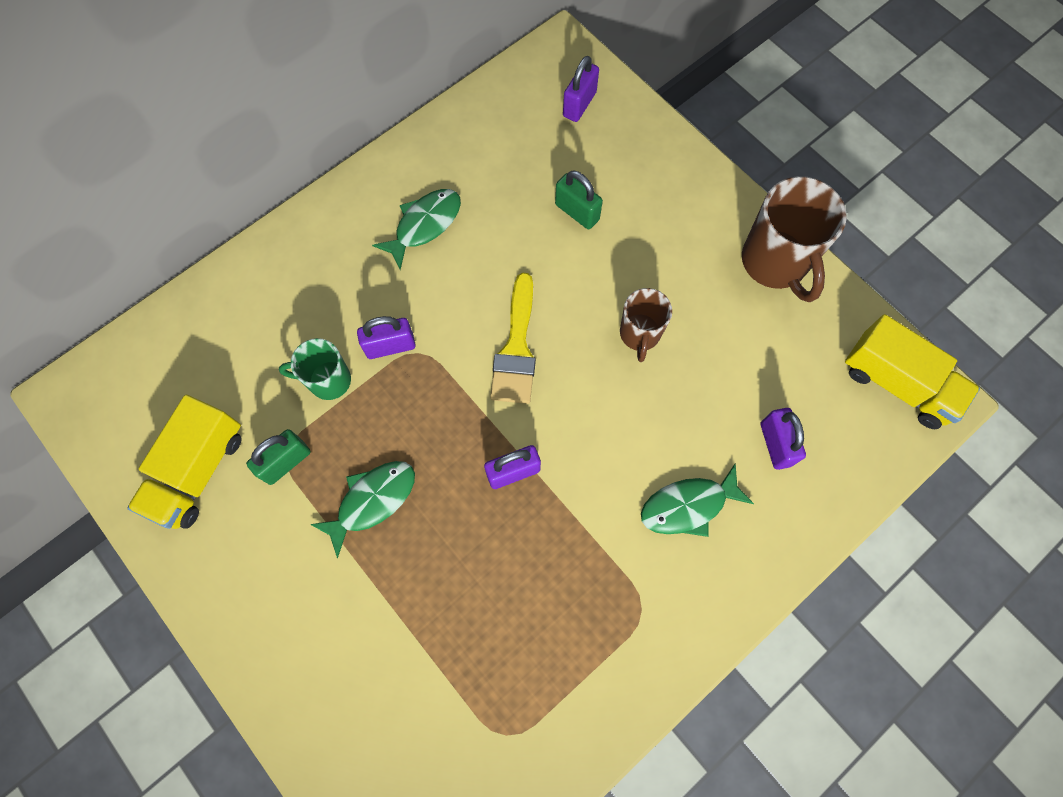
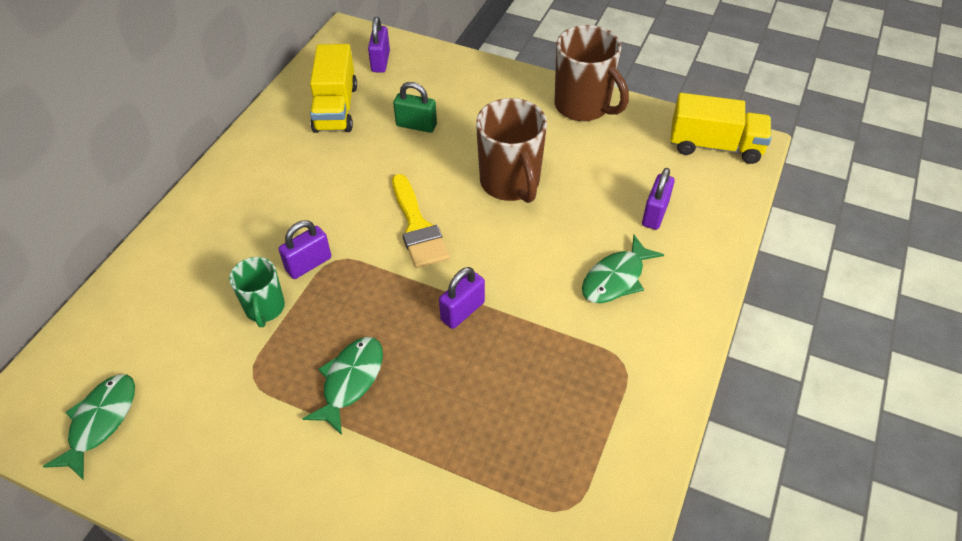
camera: 25 degrees left, 20 degrees down
yellow truck [127,395,241,529] -> yellow truck moved to [310,44,357,133]
green padlock [246,429,311,485] -> none
green mug [279,338,351,400] -> green mug turned 75 degrees counterclockwise [229,257,285,328]
green fish [372,189,461,270] -> green fish moved to [43,374,135,480]
brown mug [620,288,672,362] -> brown mug [476,98,547,203], size x1.68
purple padlock [761,408,806,470] -> purple padlock turned 60 degrees clockwise [642,168,675,230]

